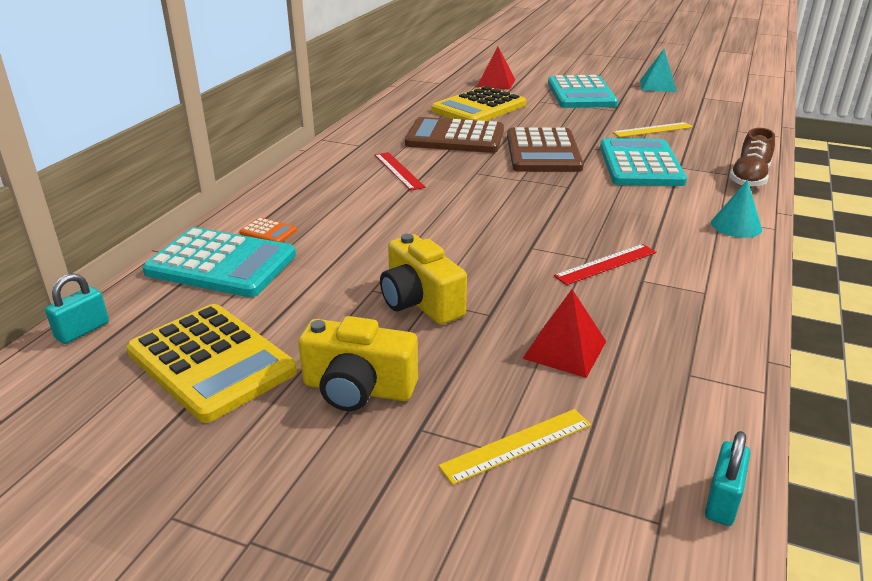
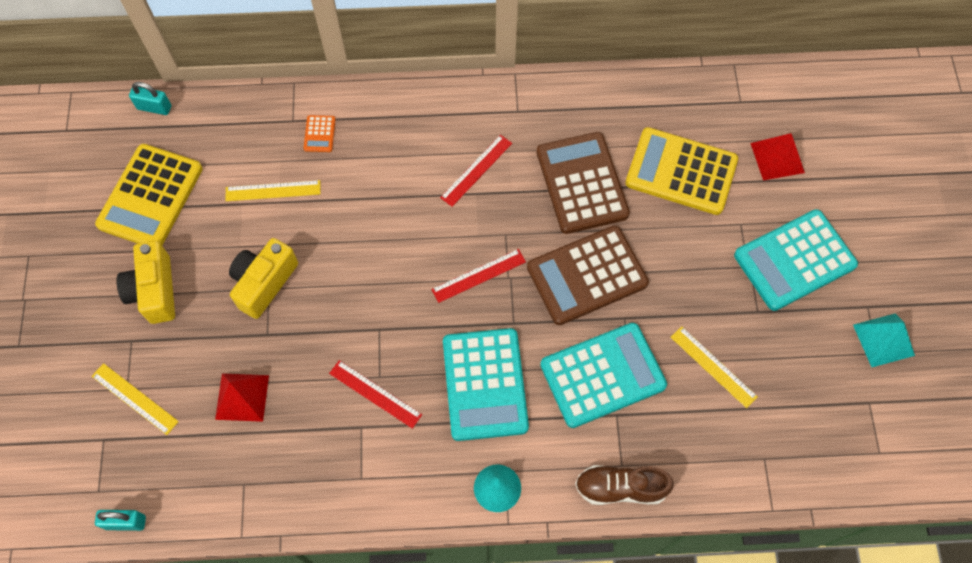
camera: 65 degrees right, 35 degrees up
turquoise calculator [142,227,296,297] -> turquoise calculator moved to [443,328,529,441]
none -> yellow ruler [225,180,321,201]
none -> red ruler [431,249,526,303]

